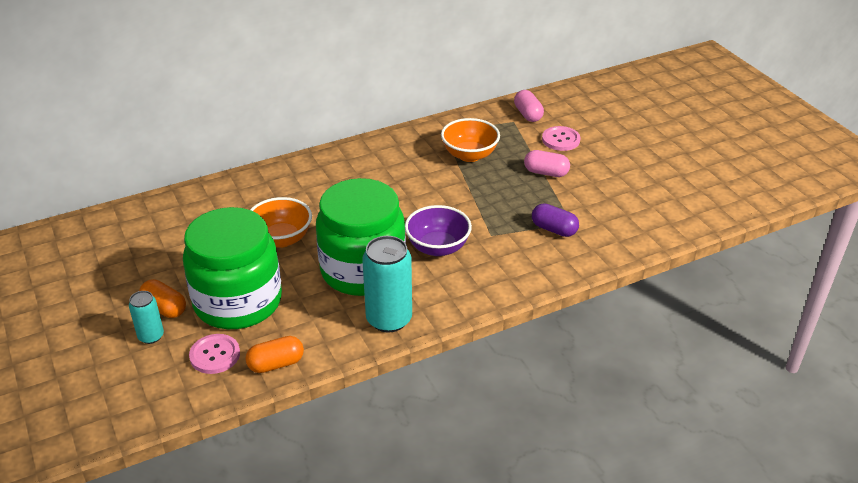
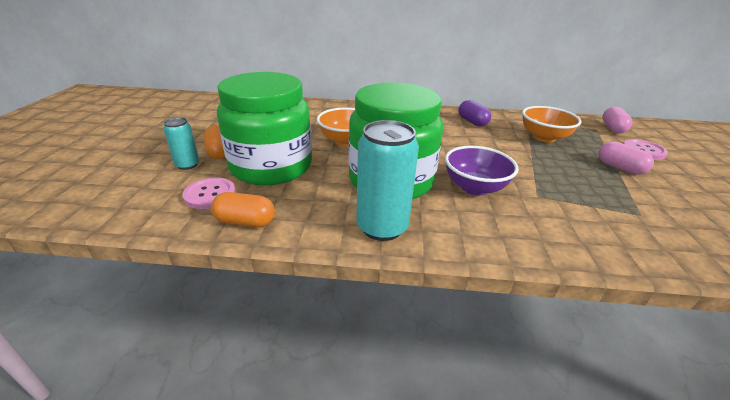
camera: 30 degrees right, 5 degrees down
purple capsule [532,203,579,237] -> purple capsule moved to [458,100,491,127]

